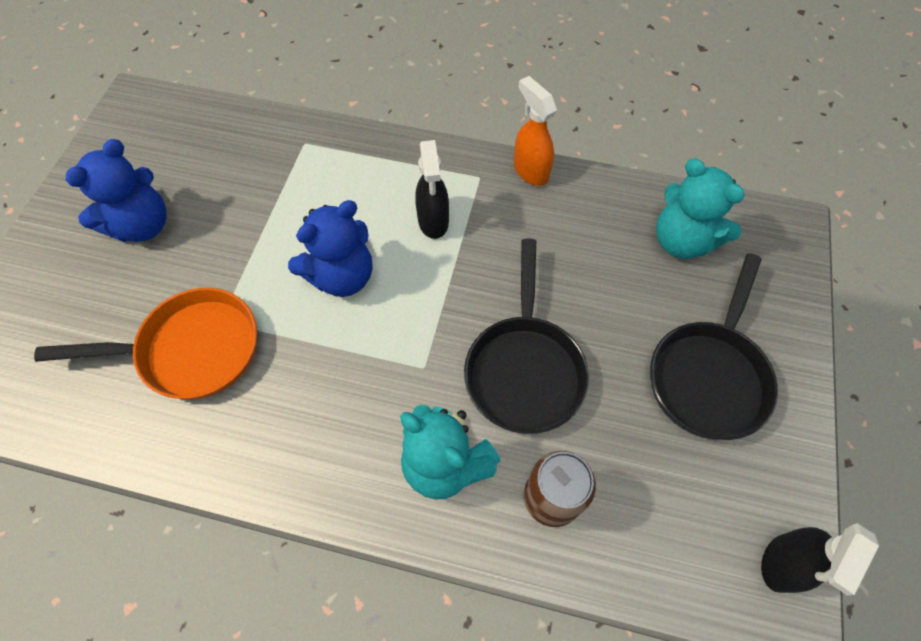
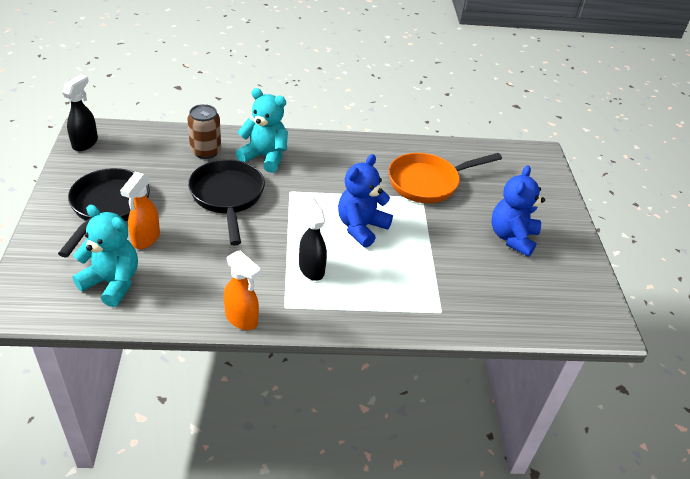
camera: 160 degrees right, 20 degrees down
none -> orange spray bottle [120,172,160,249]

